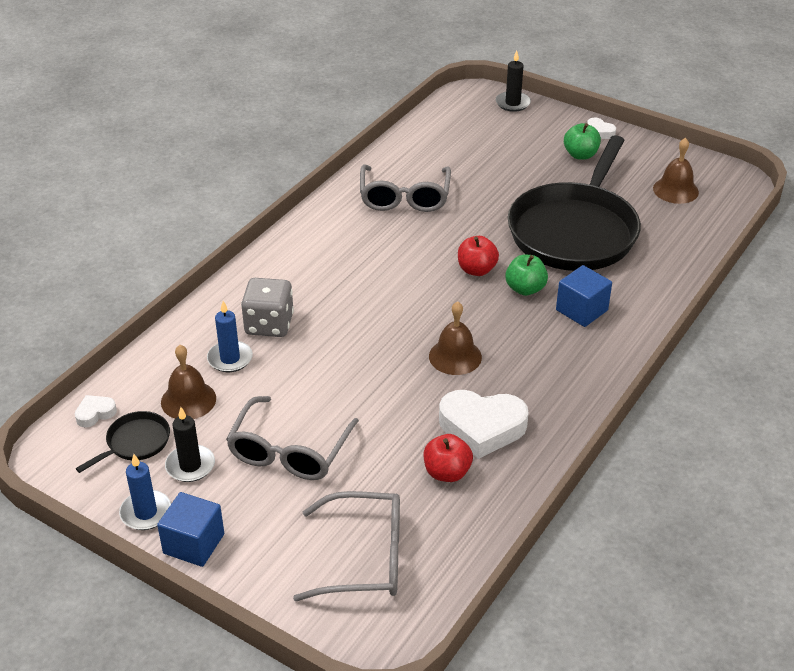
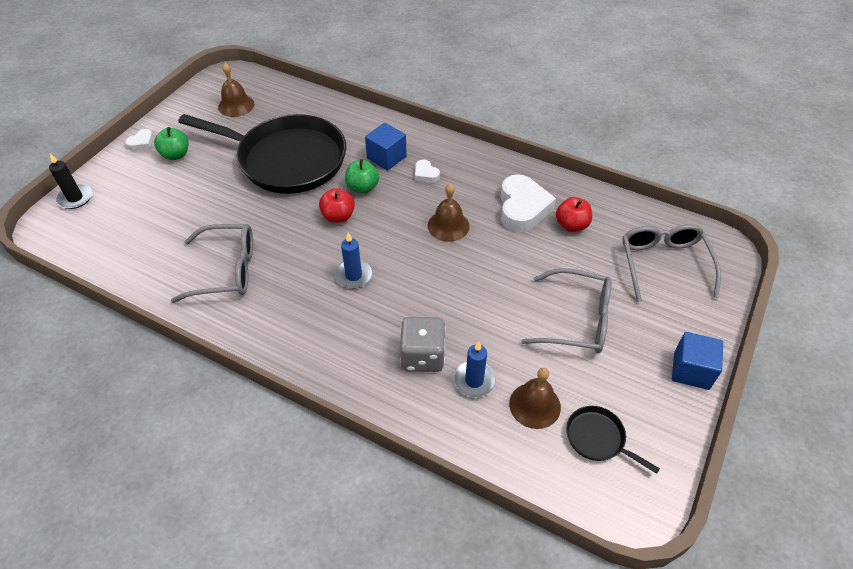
camera: 95 degrees left, 10 degrees up
white heart [75,395,117,427] -> white heart moved to [415,160,440,183]
blue candle [119,454,171,530] -> blue candle moved to [334,232,373,289]
black candle [165,407,215,482] -> none

